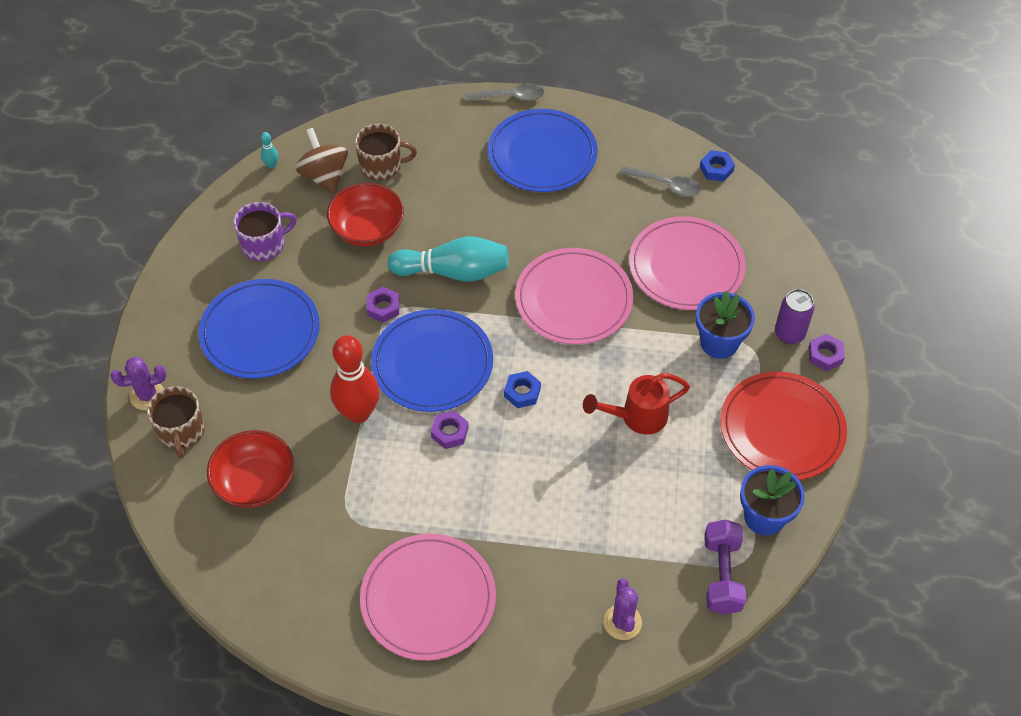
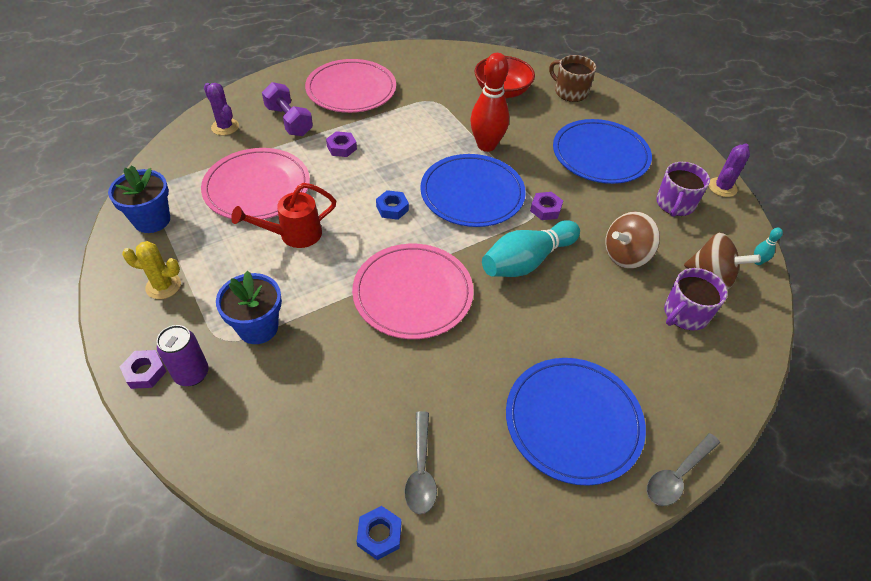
camera: 140 degrees right, 5 degrees down
purple cactus [110,357,166,410] -> purple cactus moved to [709,144,750,197]
red bowl [327,183,404,247] -> brown spinning top [605,211,660,269]
brown mug [355,124,417,181] -> purple mug [664,268,728,330]
purple nut [431,410,469,449] -> purple nut moved to [326,131,357,157]
red watering can [583,373,690,434] -> red watering can turned 150 degrees counterclockwise [231,183,336,248]
grey spoon [620,166,701,196] -> grey spoon turned 75 degrees counterclockwise [404,411,437,514]
pink plate [629,216,746,310] -> pink plate moved to [201,148,310,220]
purple dumbbell [704,519,746,614] -> purple dumbbell moved to [262,82,313,136]
red plate [720,371,847,480] -> yellow cactus [122,241,181,299]

